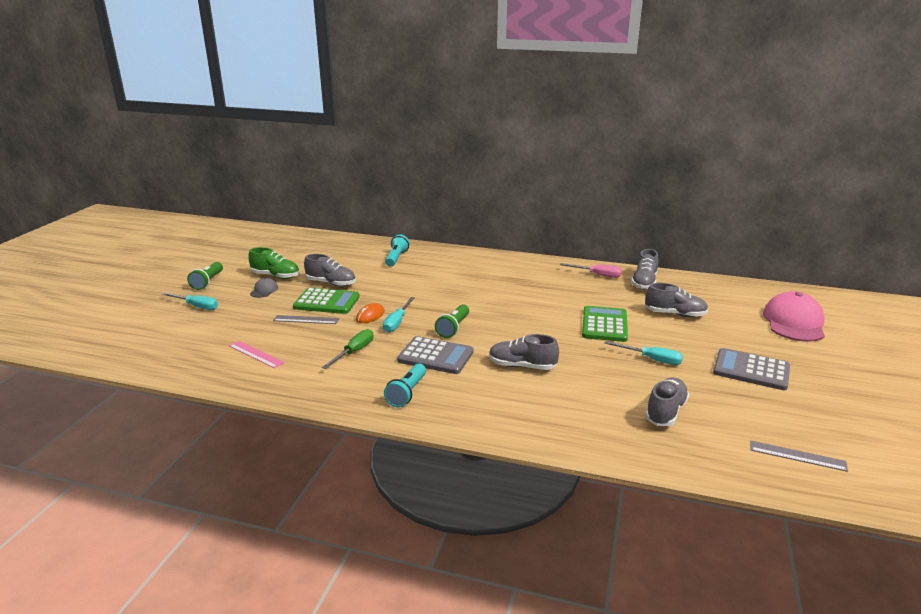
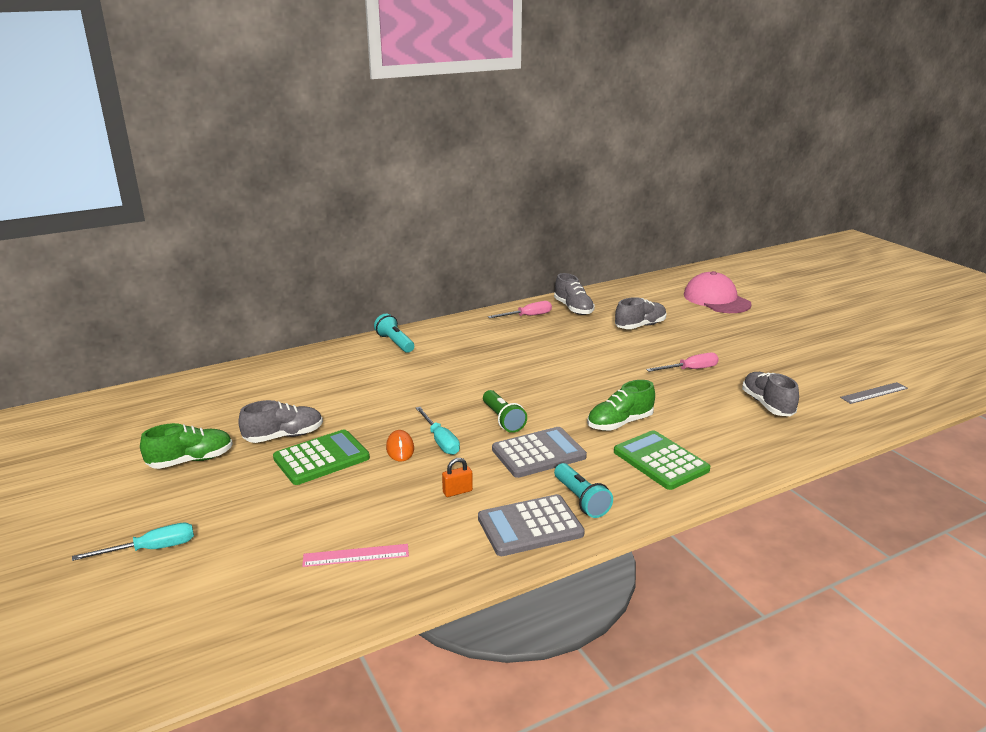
camera: 45 degrees left, 0 degrees up
green flashlight [187,262,223,290] -> none
grey cap [250,278,278,298] -> none
grey ruler [273,315,339,324] -> none
green screwdriver [322,329,374,369] -> orange padlock [442,458,473,497]
turquoise flashlight [385,235,410,266] -> turquoise flashlight moved to [374,314,414,353]
grey shoe [489,334,559,370] -> green shoe [587,380,655,430]
green calculator [582,306,628,342] -> green calculator moved to [614,430,710,490]
turquoise screwdriver [604,341,683,365] -> pink screwdriver [646,353,719,372]
grey calculator [713,348,790,390] -> grey calculator moved to [478,494,585,556]

